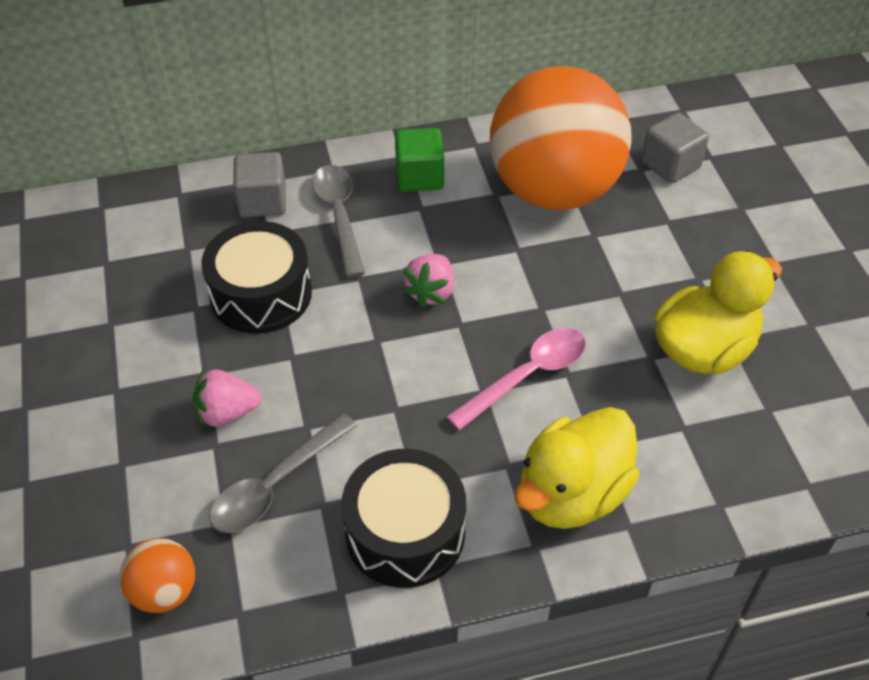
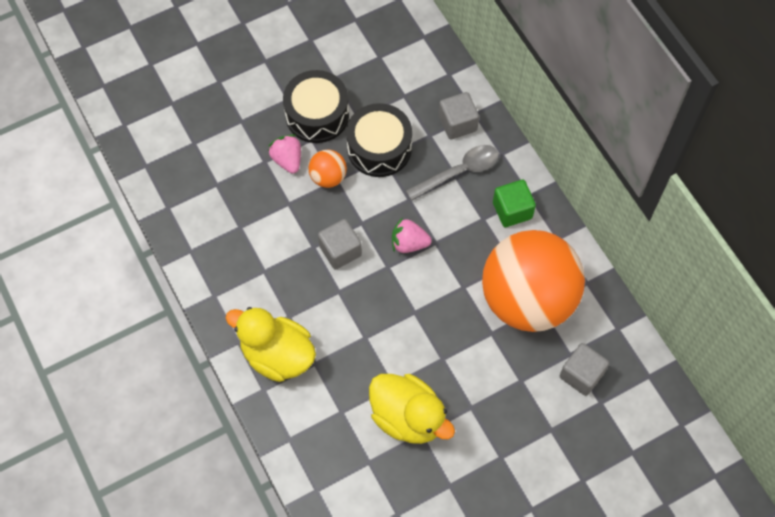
camera: 75 degrees right, 15 degrees up
orange ball [120,538,195,613] -> orange ball moved to [309,149,347,188]
grey spoon [209,413,357,533] -> none
black drum [341,449,466,588] -> black drum moved to [283,70,349,143]
pink spoon [446,328,586,430] -> none
none -> grey cube [318,219,362,270]

